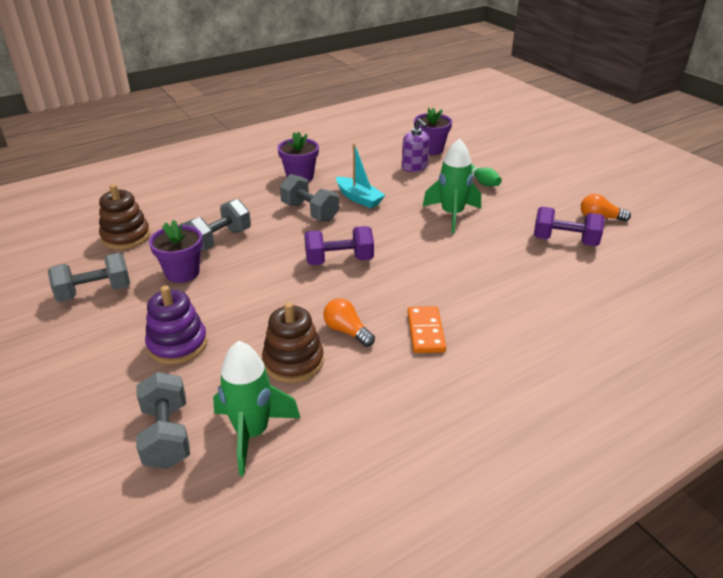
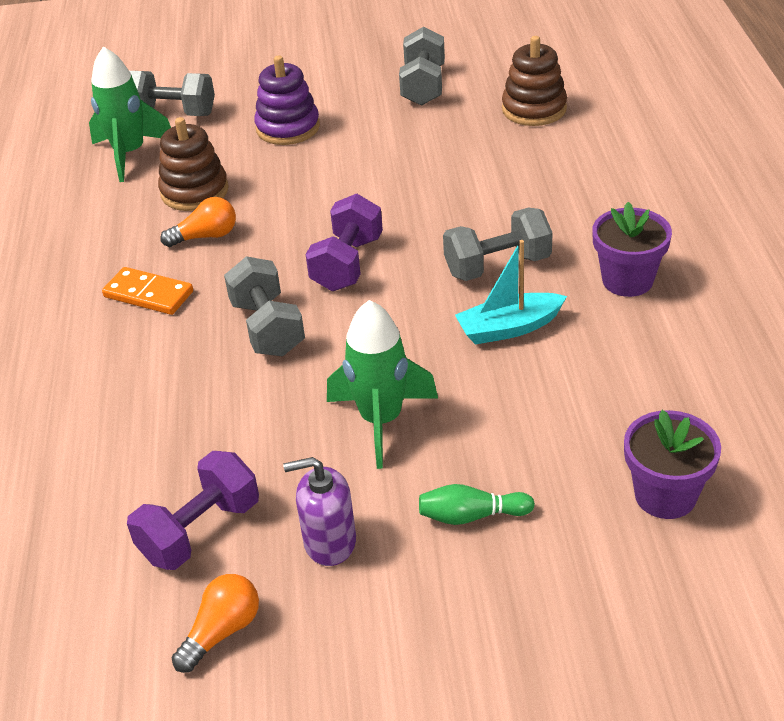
camera: 120 degrees right, 5 degrees up
purple flower pot [149,220,203,283] -> none
grey dumbbell [182,199,251,252] -> grey dumbbell moved to [224,256,305,356]
purple soap dispenser [402,118,430,172] -> purple soap dispenser moved to [283,457,356,566]

